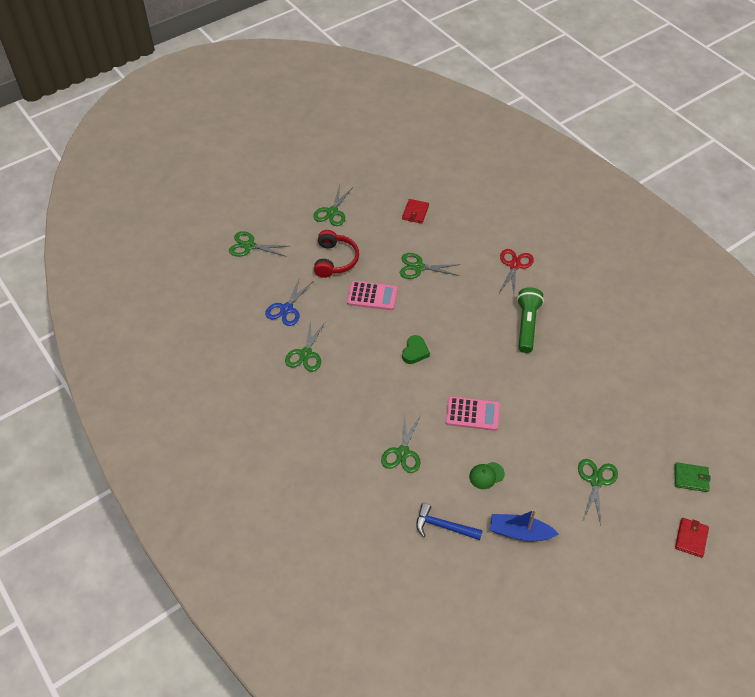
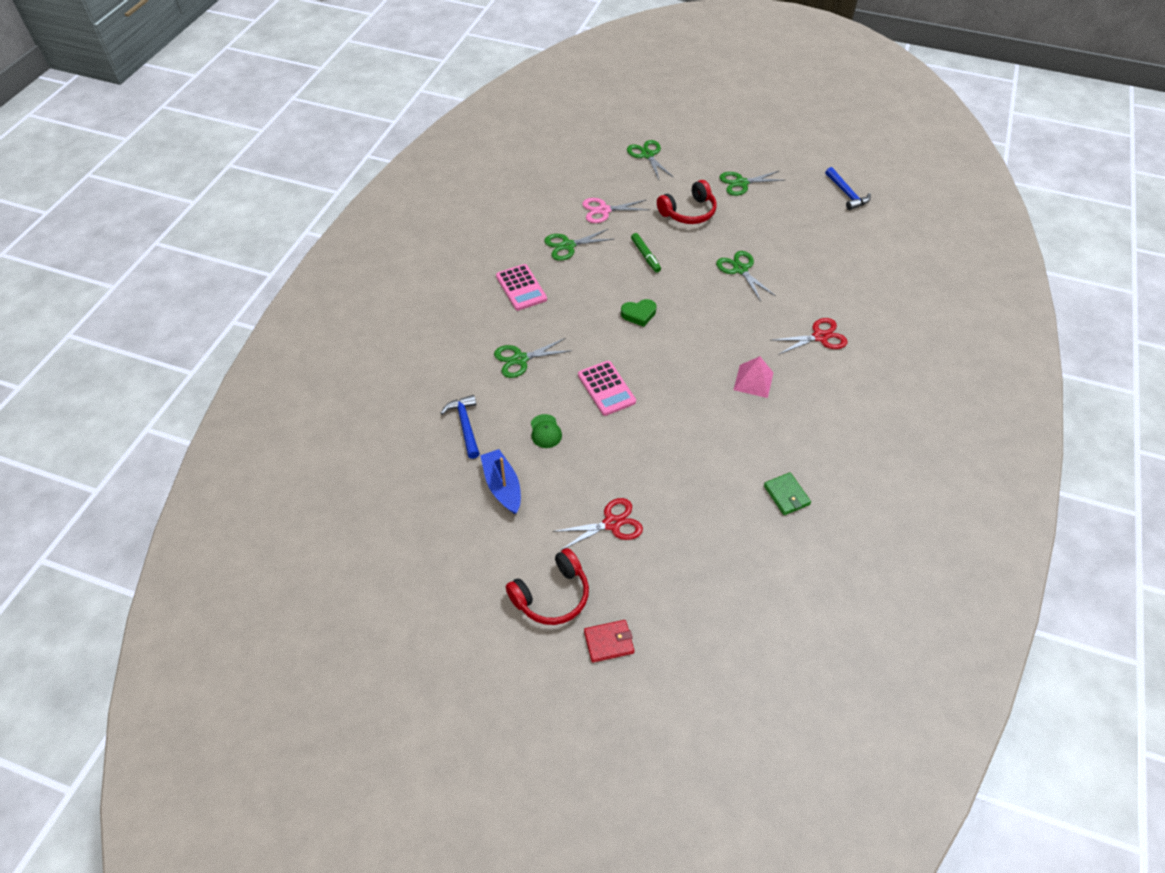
camera: 55 degrees right, 0 degrees up
blue scissors [265,277,312,326] -> pink scissors [582,198,649,223]
pink calculator [347,281,398,310] -> pink calculator moved to [496,264,547,311]
red wallet [402,199,429,224] -> none
green cap [469,462,505,489] -> green cap turned 135 degrees counterclockwise [531,414,562,448]
green flashlight [517,287,544,353] -> pink pyramid [734,356,774,398]
green scissors [578,459,618,525] -> red scissors [553,498,643,551]
green wallet [674,462,711,492] -> green wallet moved to [764,472,811,515]
none -> red headphones [506,548,589,625]
none -> green marker [631,233,661,273]
none -> blue hammer [825,167,871,210]

